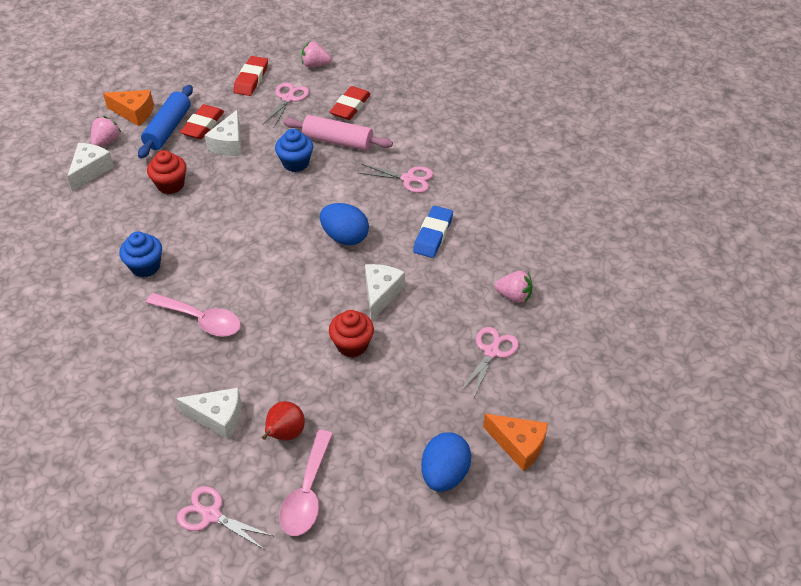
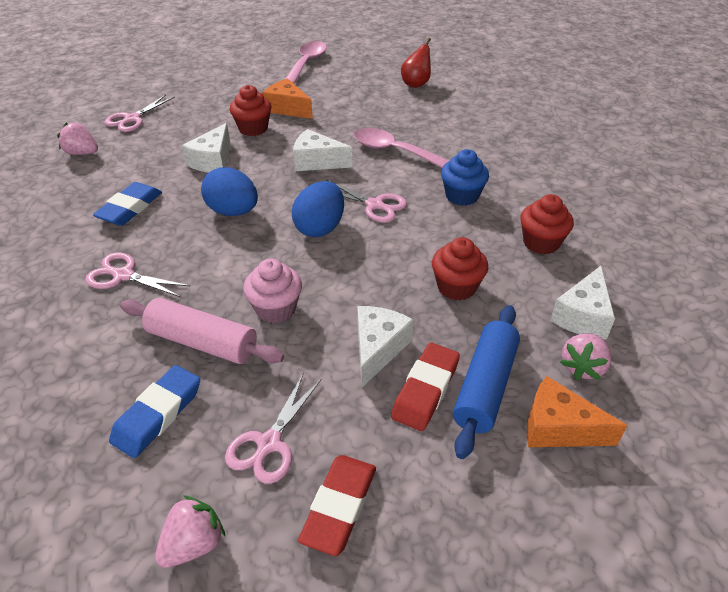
camera: 175 degrees left, 5 degrees down
white cheese [176,388,241,440] -> white cheese moved to [293,129,352,171]
pink scissors [177,486,273,550] -> pink scissors moved to [327,180,407,223]
red pear [262,401,305,441] -> red pear moved to [401,38,431,88]
blue cupcake [275,129,313,172] -> pink cupcake [243,258,302,323]
pink strawberry [301,41,331,68] -> pink strawberry turned 60 degrees counterclockwise [155,495,225,568]
red eraser [330,86,371,120] -> blue eraser [109,365,200,458]
blue egg [421,432,471,492] -> blue egg moved to [292,181,344,237]
orange cheese [483,414,548,471] -> orange cheese moved to [262,79,313,119]
none -> red cupcake [520,194,574,255]

